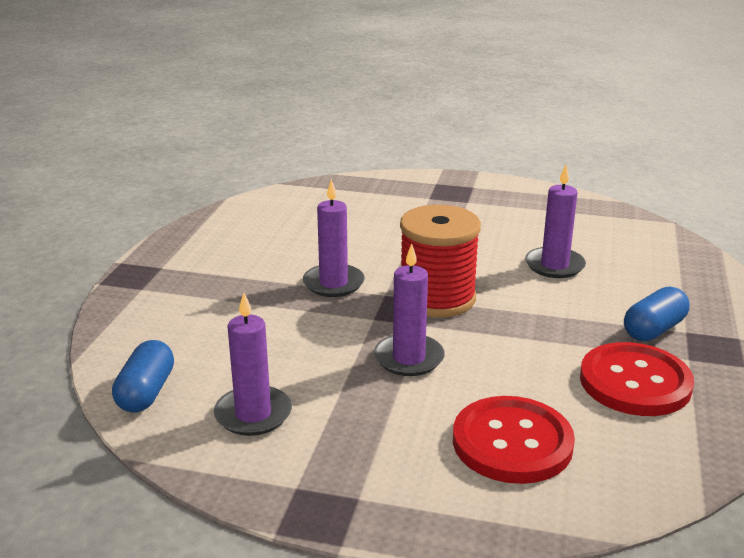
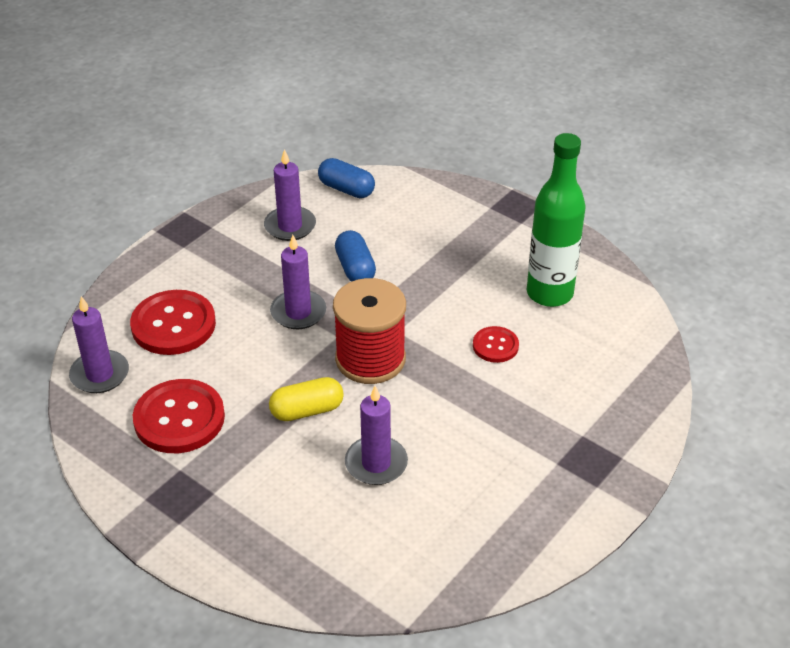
camera: 115 degrees right, 15 degrees up
purple candle [303,179,365,297] -> purple candle moved to [69,296,129,393]
blue capsule [624,287,690,341] -> blue capsule moved to [335,230,376,282]
none -> yellow capsule [269,377,344,421]
none -> red button [473,326,519,363]
none -> green bottle [527,133,586,307]

